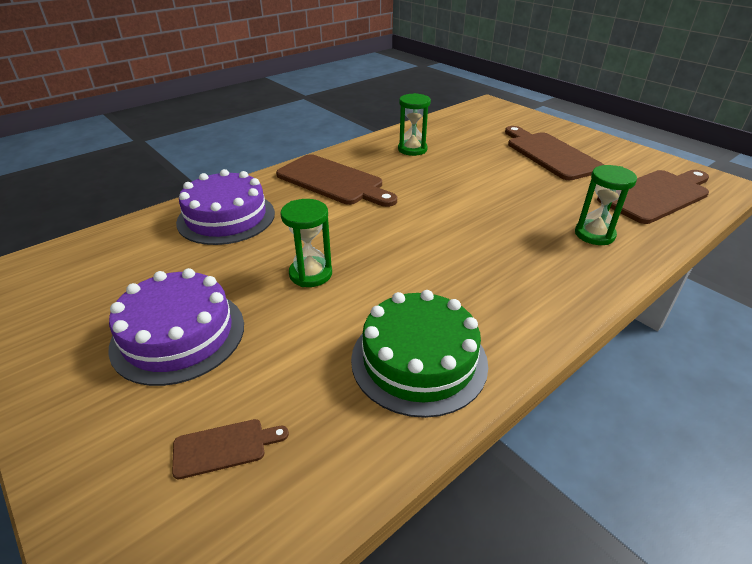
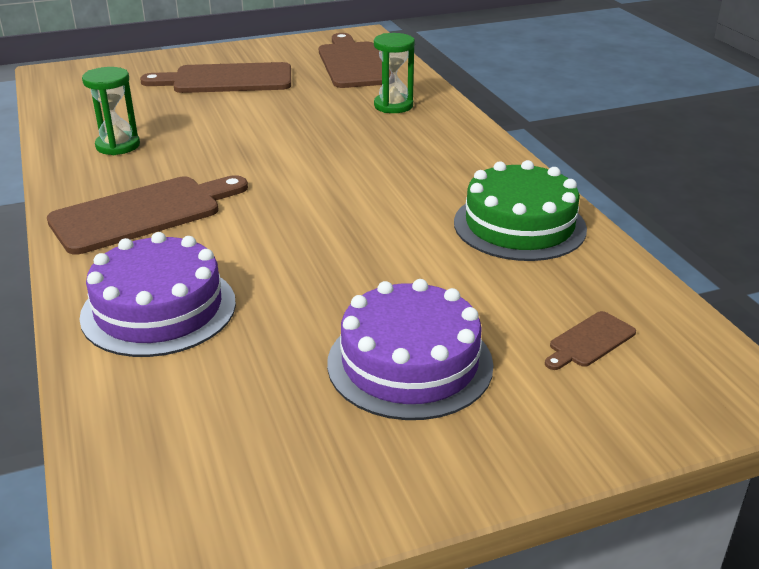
camera: 70 degrees left, 5 degrees down
brown cutting board [172,419,289,479] -> brown cutting board turned 135 degrees counterclockwise [545,311,636,370]
green hourglass [280,199,332,287] -> none

